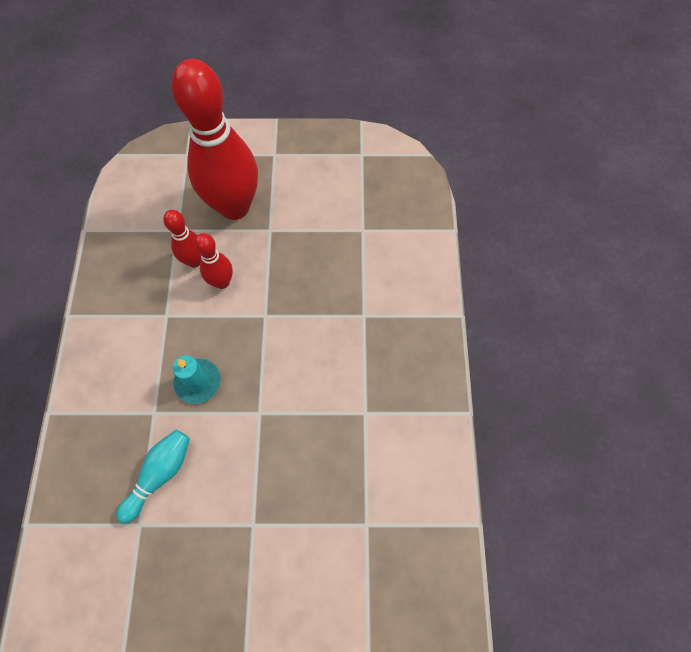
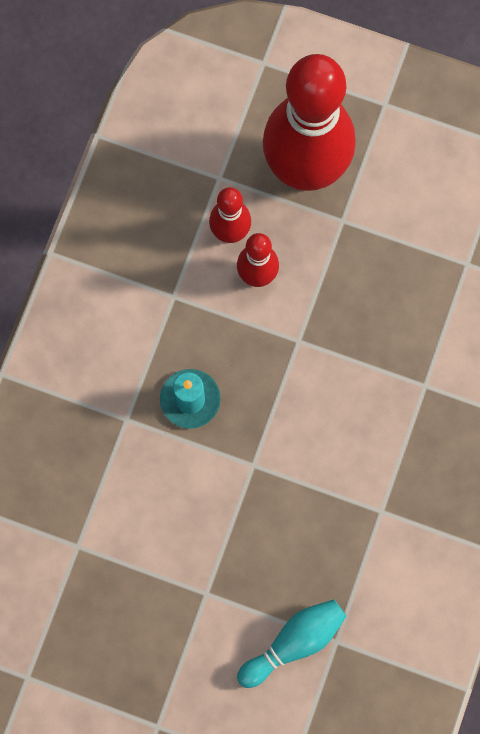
camera: 20 degrees right, 10 degrees up
turquoise bowling pin [116,430,190,524] -> turquoise bowling pin moved to [237,599,347,688]

